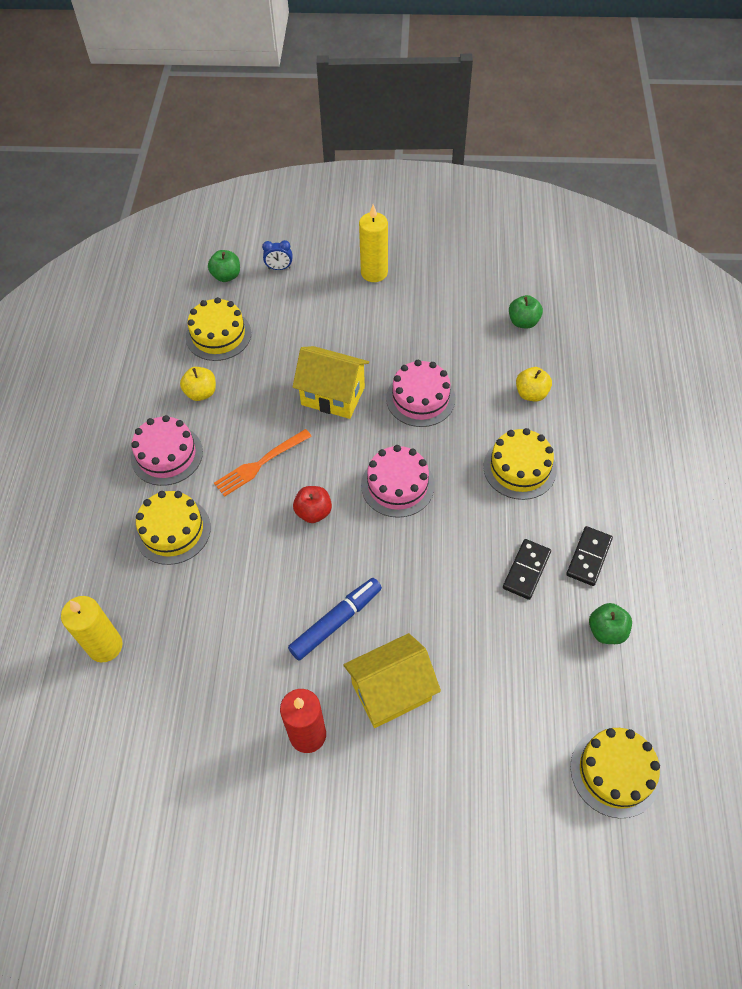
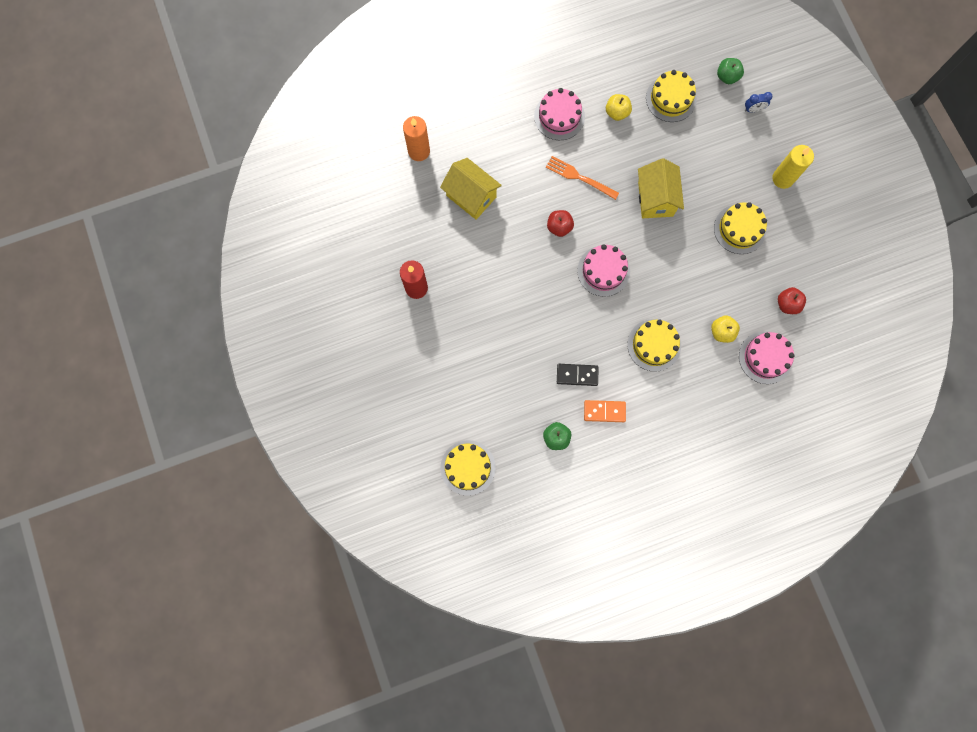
camera: 65 degrees right, 20 degrees up
yellow candle [61,596,123,663] -> orange candle [403,116,430,161]
yellow cake [135,491,211,565] -> yellow cake moved to [714,202,767,254]
blue clock [262,240,292,270] -> blue clock turned 75 degrees counterclockwise [745,92,772,112]
blue marker [288,578,382,661] -> none
yellow house [343,633,441,728] -> yellow house moved to [440,158,502,220]
pink cake [386,360,455,427] -> pink cake moved to [739,331,795,384]
green apple [509,295,543,329] -> red apple [778,287,806,314]
black domino [566,526,613,586] -> orange domino [584,400,626,422]

